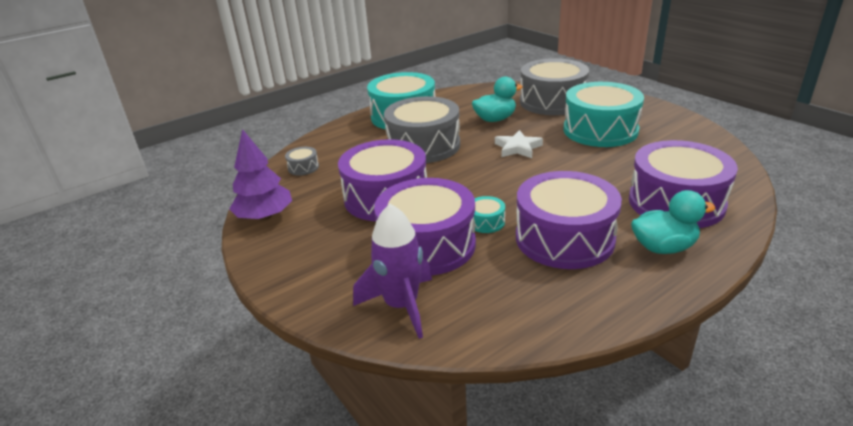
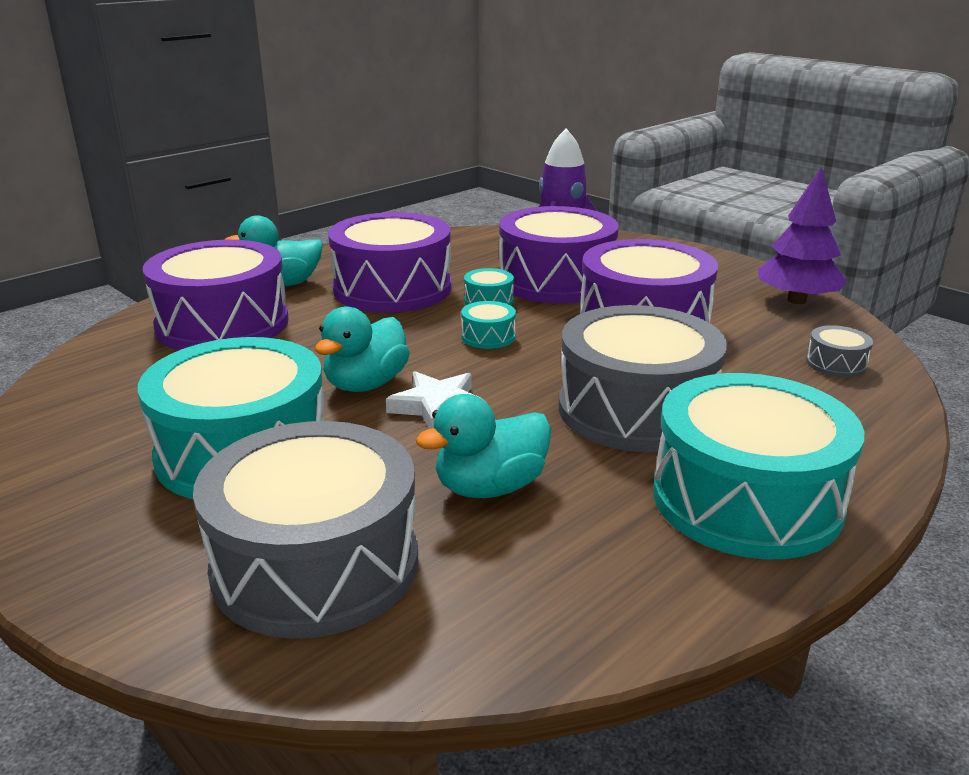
camera: 170 degrees right, 5 degrees down
none -> turquoise duck [315,306,410,392]
none -> turquoise drum [461,301,516,349]

